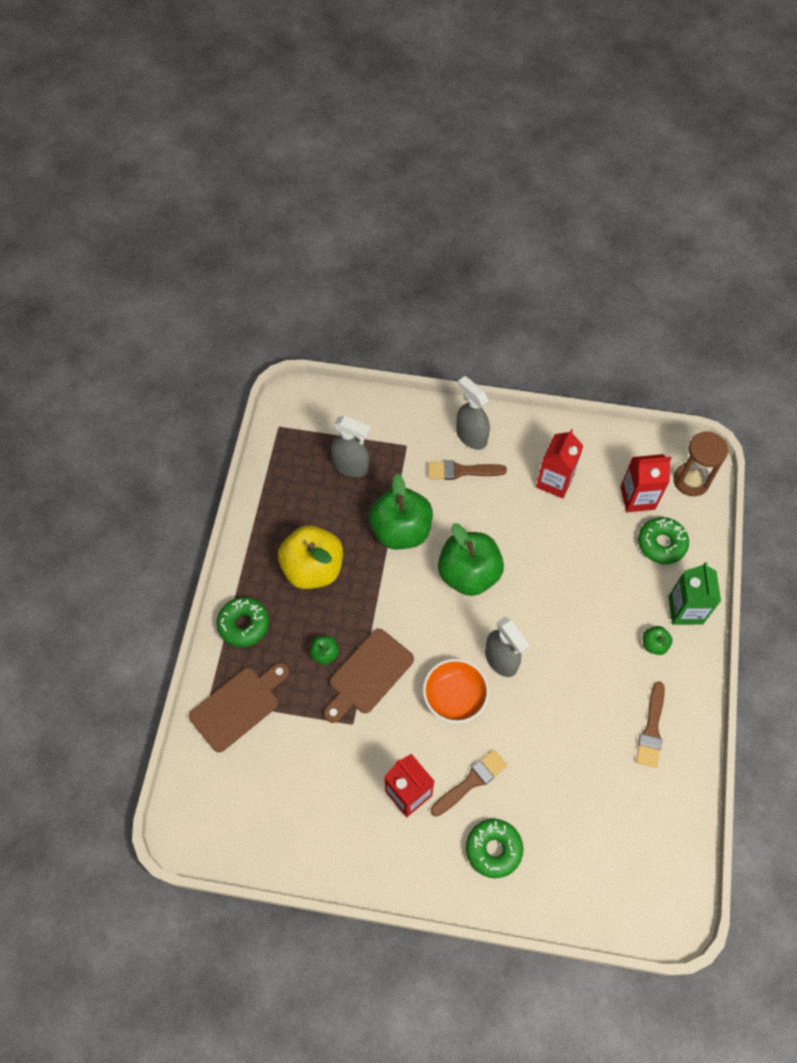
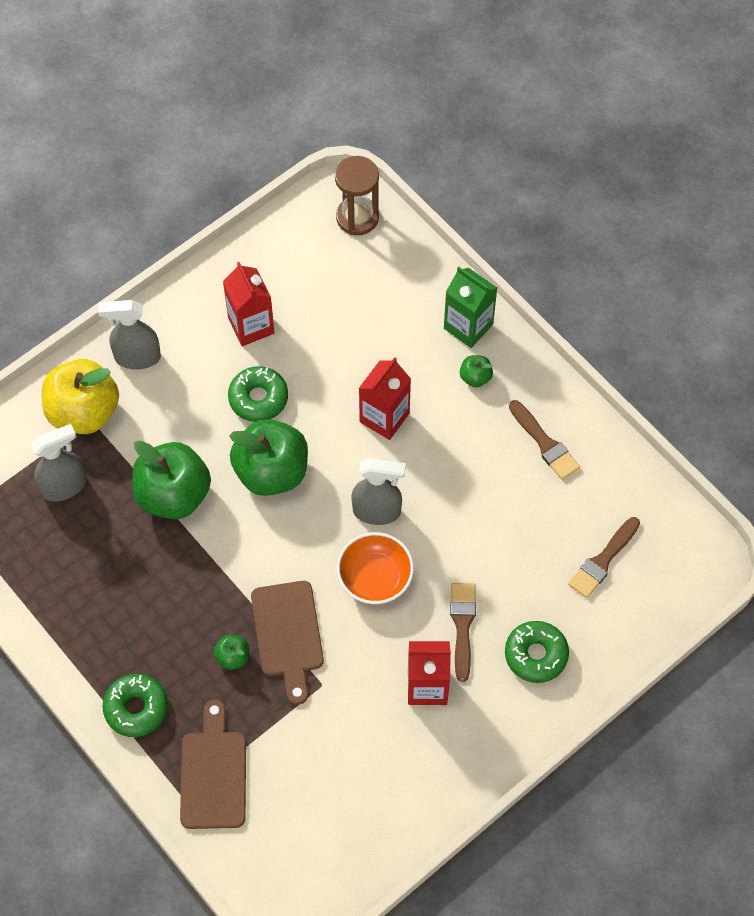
camera: 50 degrees left, 0 degrees up
yellow apple [278,525,343,589] -> yellow apple moved to [42,359,119,434]
brown brush [428,460,507,480] -> brown brush moved to [568,517,640,598]
red carton [621,454,671,512] -> red carton moved to [359,357,411,440]
green donut [638,517,689,564] -> green donut moved to [228,366,288,422]

